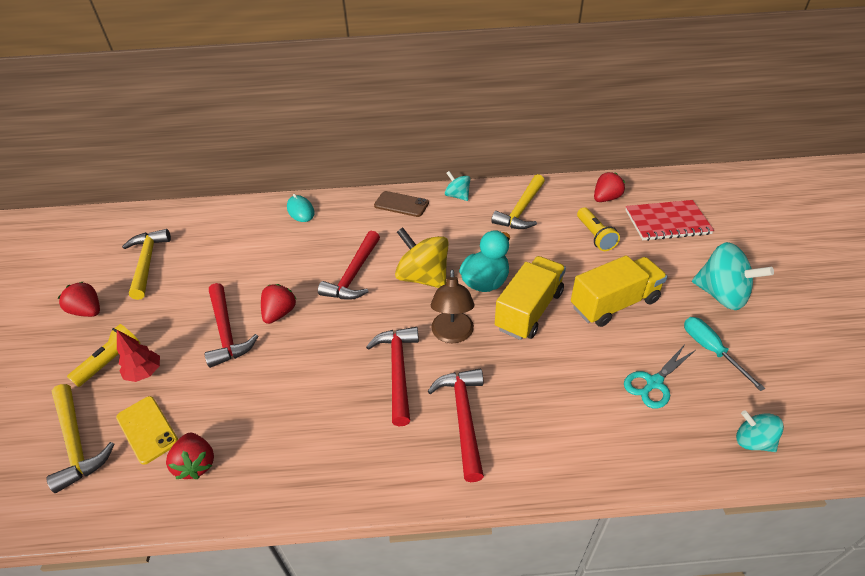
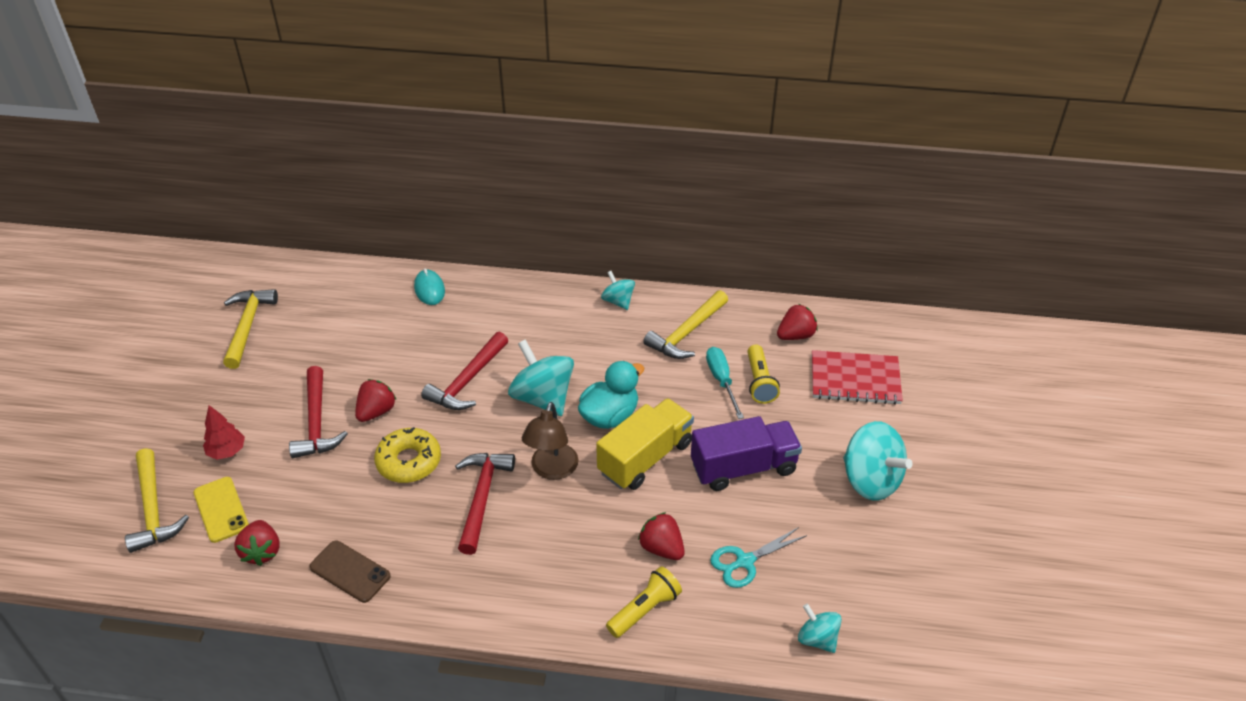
camera: 10 degrees right, 0 degrees up
red strawberry [58,282,100,317] -> red strawberry moved to [638,512,685,560]
yellow flashlight [67,324,140,387] -> yellow flashlight moved to [606,566,682,638]
brown phone [374,191,429,217] -> brown phone moved to [310,541,391,603]
yellow spinning top [395,227,449,288] -> turquoise spinning top [508,339,574,416]
red hammer [428,369,484,482] -> none
yellow truck [571,255,667,327] -> purple truck [691,416,802,491]
turquoise screwdriver [684,317,765,391] -> turquoise screwdriver moved to [706,347,744,419]
none -> yellow donut [374,427,441,483]

